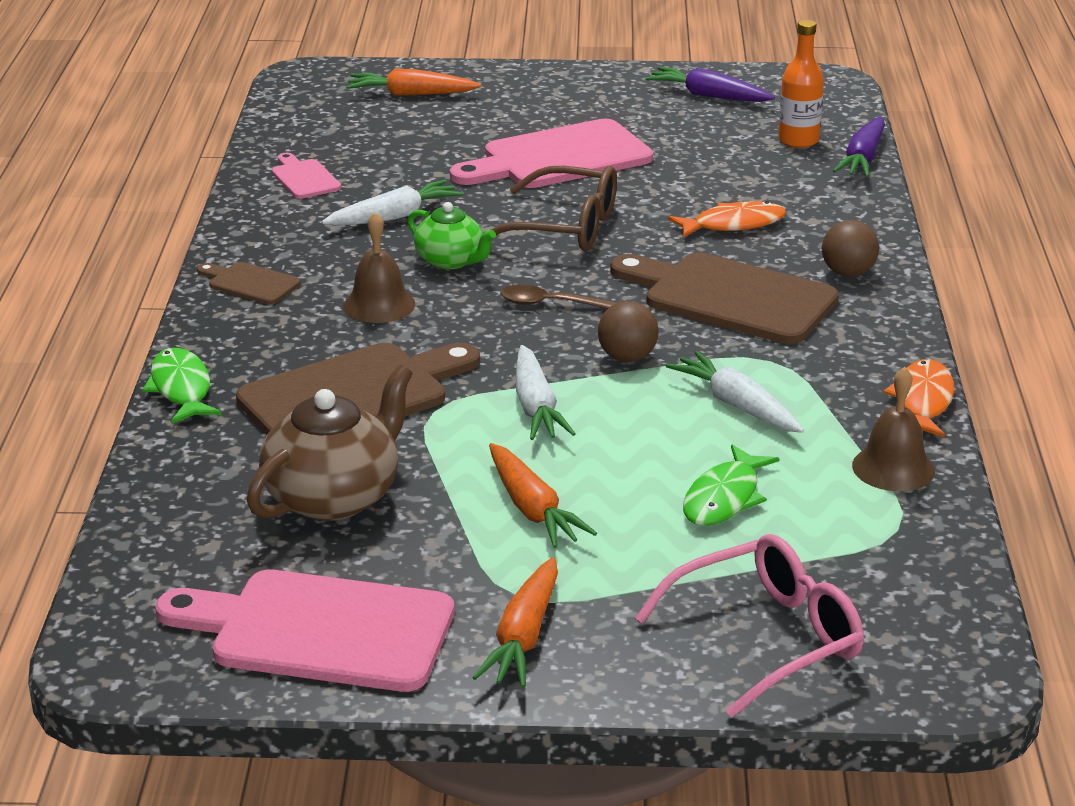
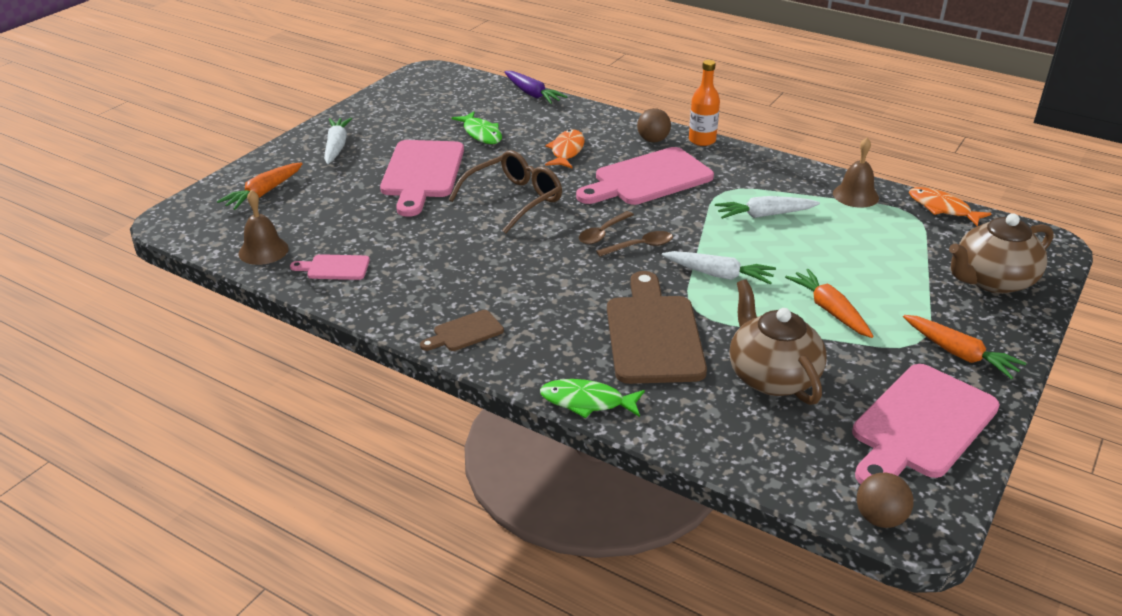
camera: 60 degrees left, 5 degrees up
white carrot [322,180,464,226] -> white carrot moved to [324,118,352,164]
brown bell [343,212,415,323] -> brown bell moved to [239,190,289,265]
green teapot [408,202,496,269] -> none
orange carrot [489,443,597,548] -> orange carrot turned 120 degrees counterclockwise [785,269,873,338]
brown ball [598,301,659,362] -> brown ball moved to [857,473,914,528]
brown cutting board [610,253,839,344] -> pink cutting board [576,147,714,205]
pink glasses [635,534,864,718] -> brown teapot [949,213,1054,294]
purple carrot [645,67,775,102] -> none
green fish [683,444,780,526] -> green fish moved to [452,112,502,144]
orange bottle [778,20,824,148] -> orange bottle moved to [689,60,720,146]
orange fish [883,359,954,437] -> orange fish moved to [909,187,992,226]
none -> brown spoon [596,231,673,257]

